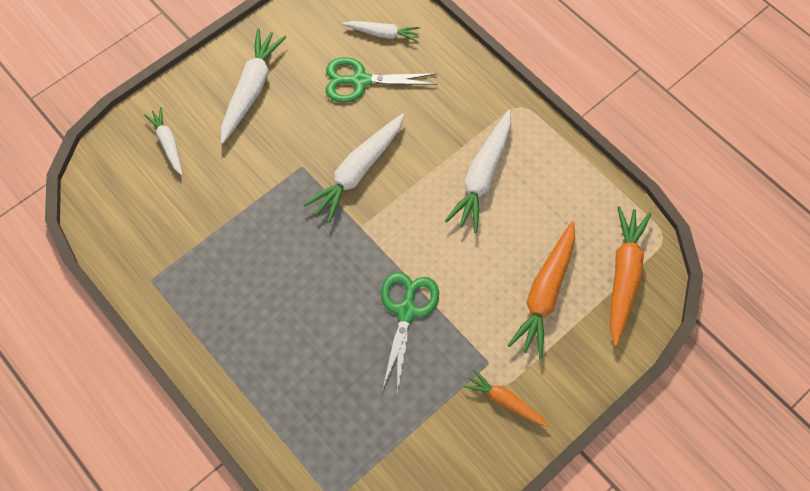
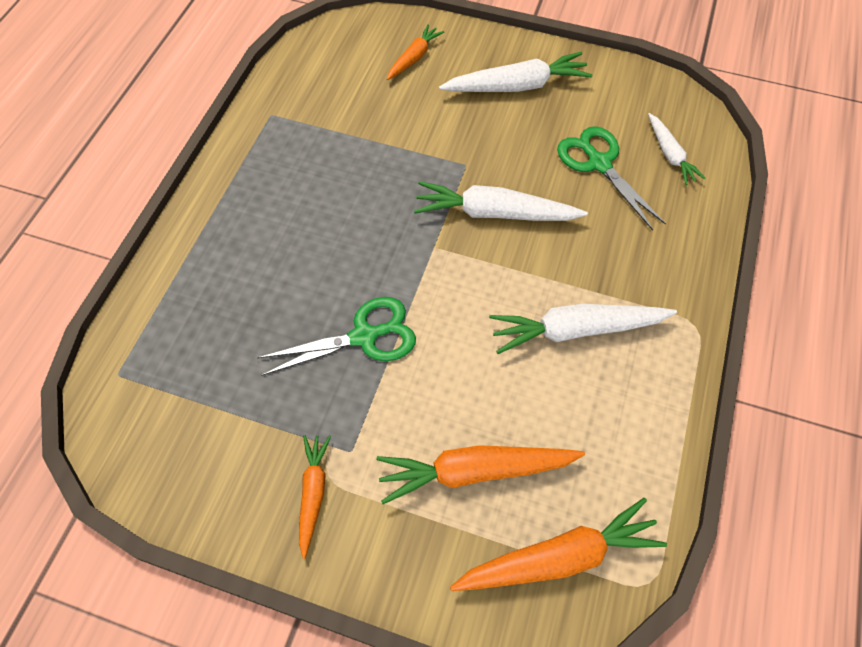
camera: 60 degrees right, 5 degrees down
white carrot [144,107,183,175] -> orange carrot [387,24,444,80]

